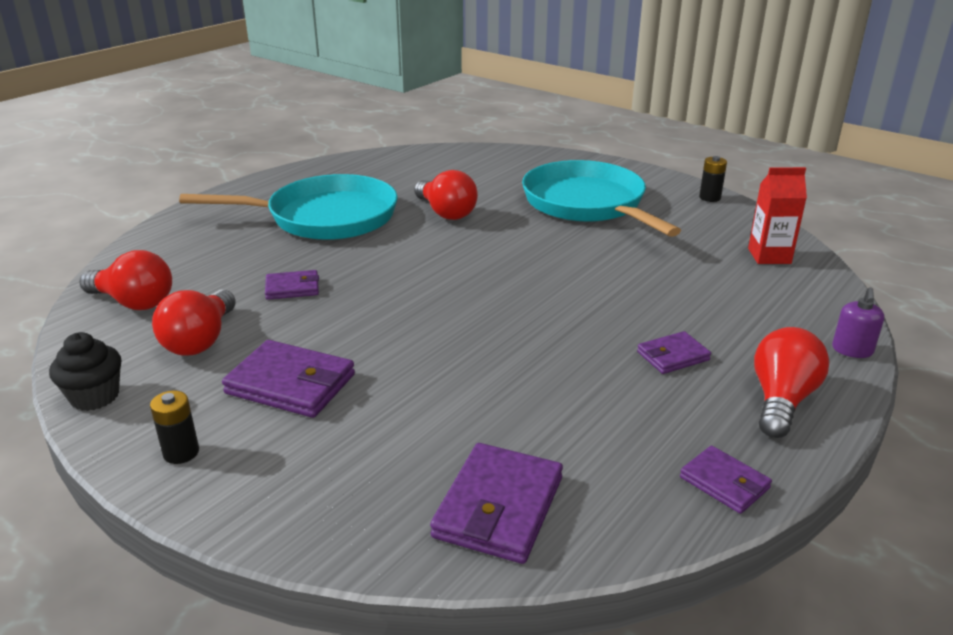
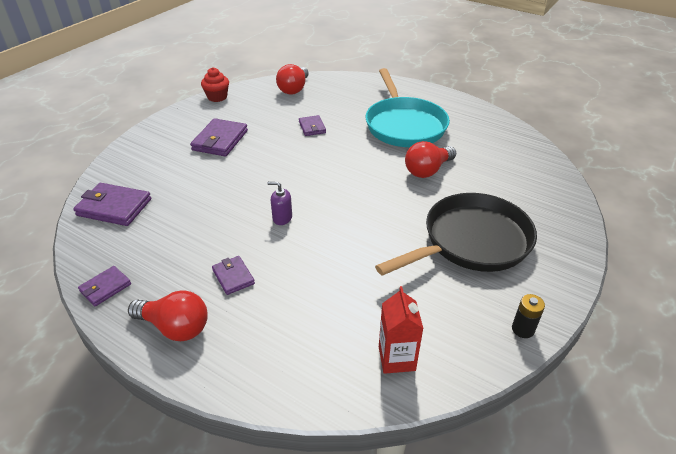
camera: 85 degrees right, 10 degrees up
black cupcake [49,332,121,411] -> red cupcake [201,67,229,102]
black battery [150,391,199,464] -> none
red light bulb [152,289,236,355] -> none
turquoise pan [522,160,681,237] -> black pan [375,193,537,276]
purple soap dispenser [832,287,884,358] -> purple soap dispenser moved to [267,182,292,225]

